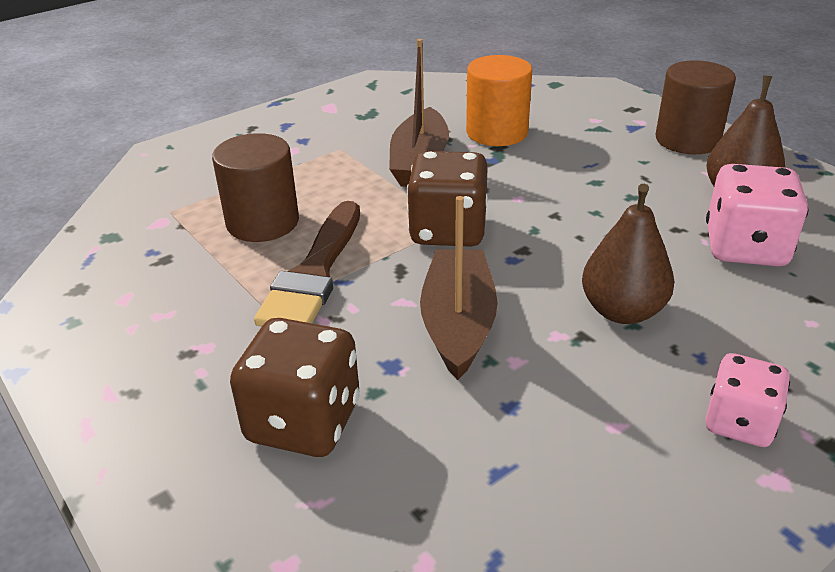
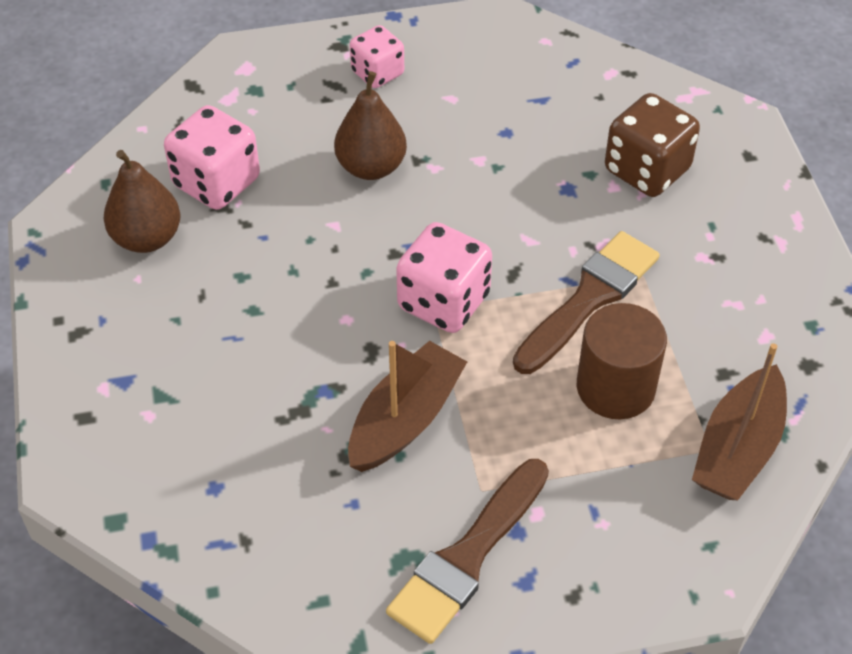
camera: 155 degrees left, 15 degrees up
brown dice [407,151,488,247] -> pink dice [396,222,492,333]
brown boat [420,196,498,380] -> brown boat moved to [692,343,787,500]
orange cylinder [466,55,532,146] -> none
brown cylinder [655,60,736,154] -> none
none -> brown brush [386,459,549,644]

